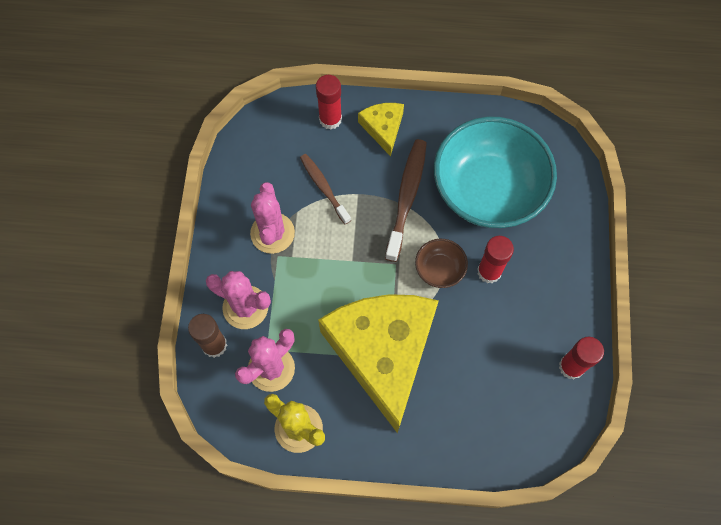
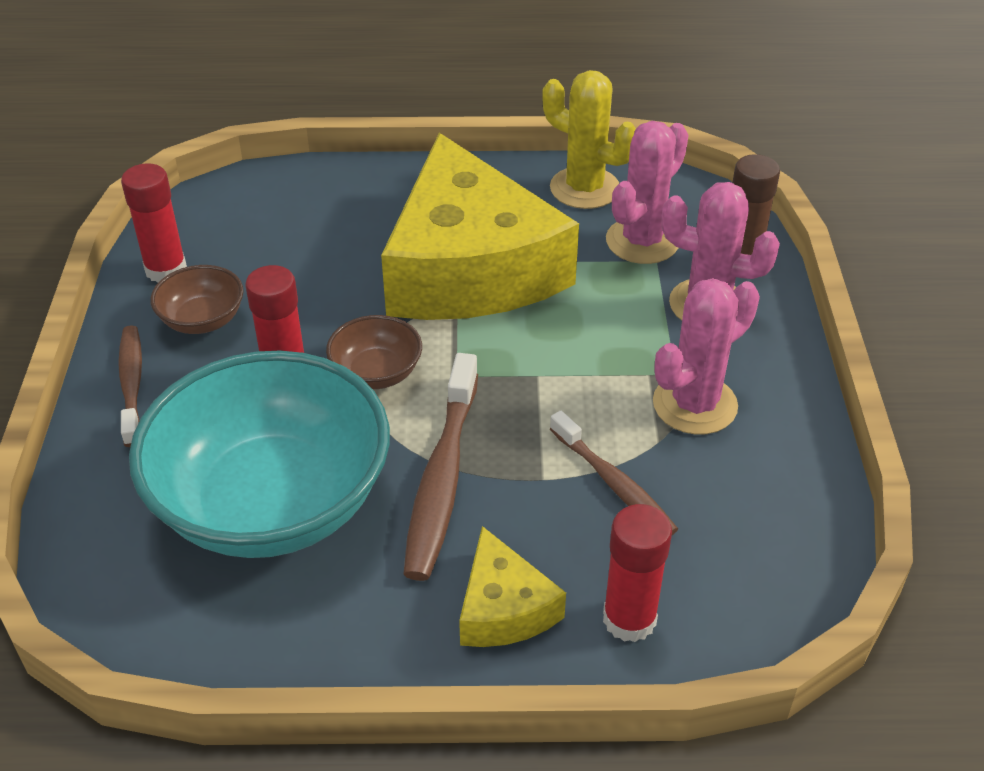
camera: 175 degrees right, 25 degrees down
pink cactus [250,182,295,254] -> pink cactus turned 60 degrees clockwise [653,278,760,435]
none -> brown toothbrush [118,325,142,447]
none -> brown bowl [151,265,244,334]

